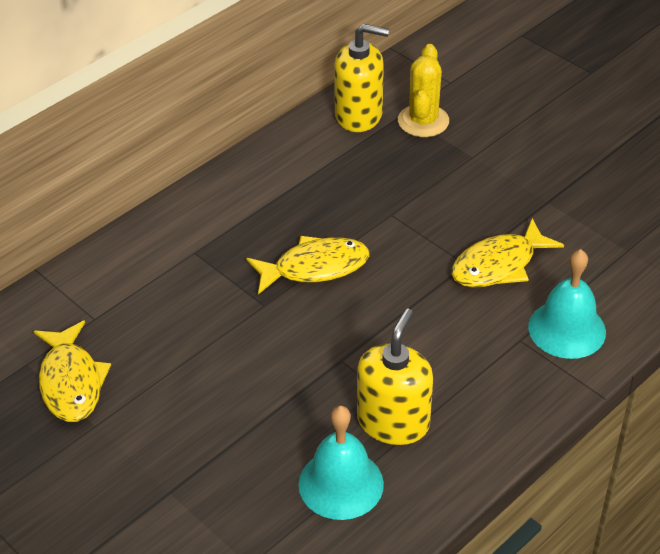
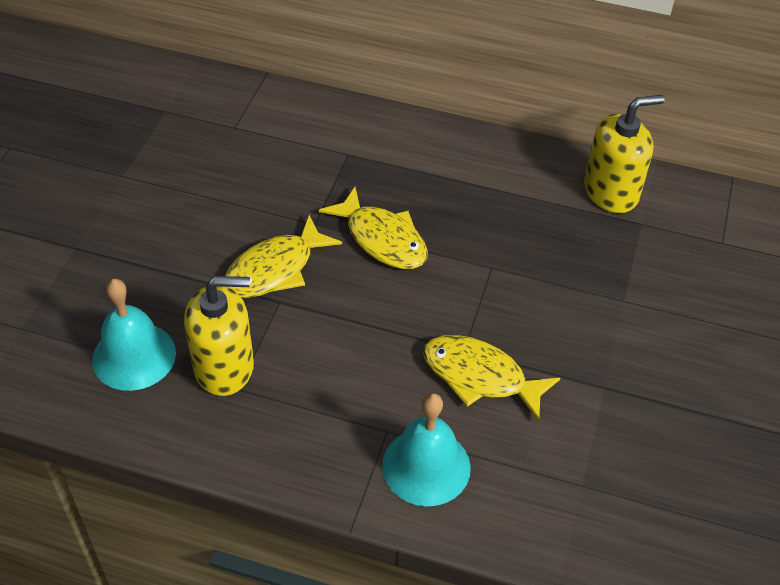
camera: 60 degrees right, 5 degrees up
yellow fish [33,320,111,422] -> yellow fish moved to [225,215,342,298]
yellow soap dispenser [334,24,389,132] -> yellow soap dispenser turned 90 degrees counterclockwise [584,95,665,213]
yellow cactus [398,44,449,137] -> none

